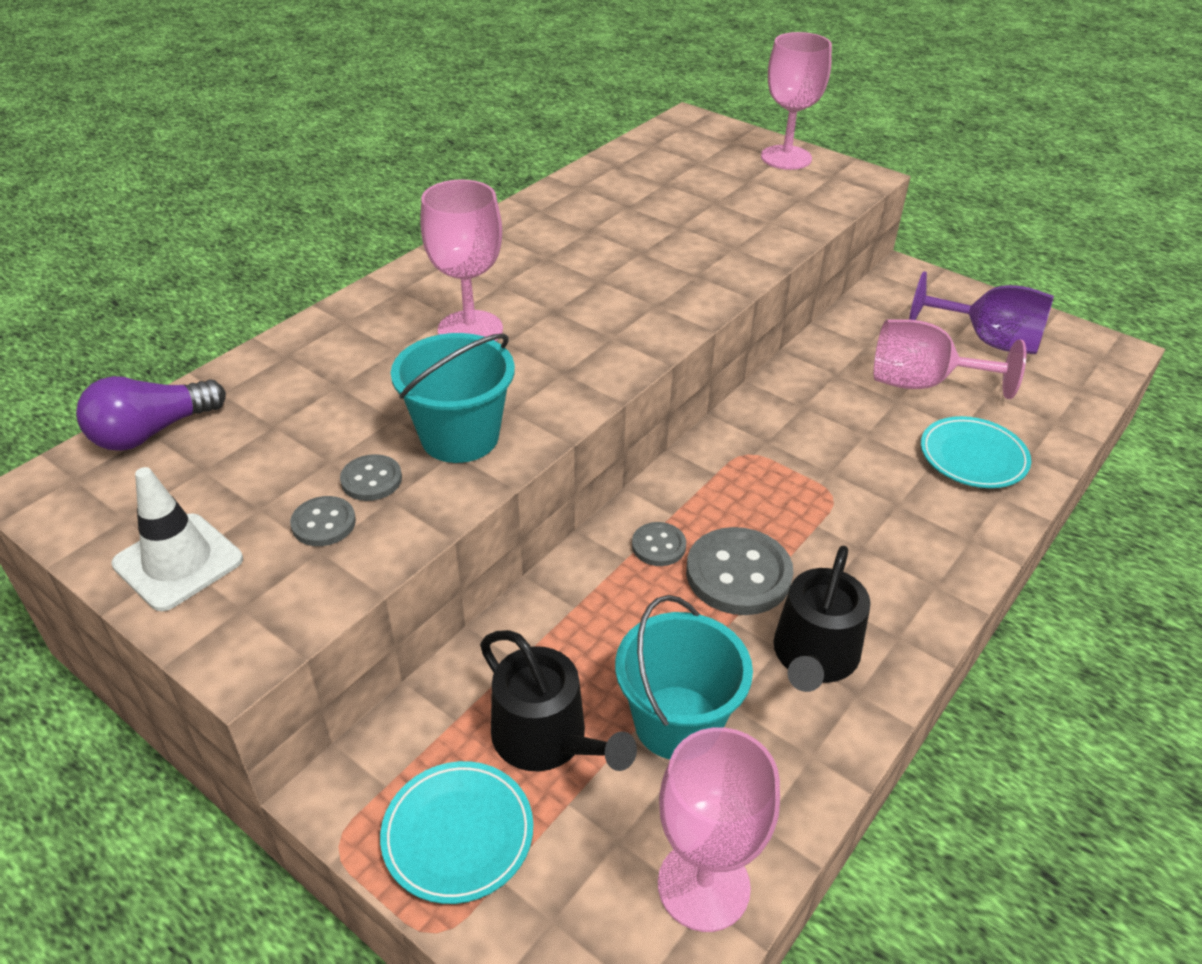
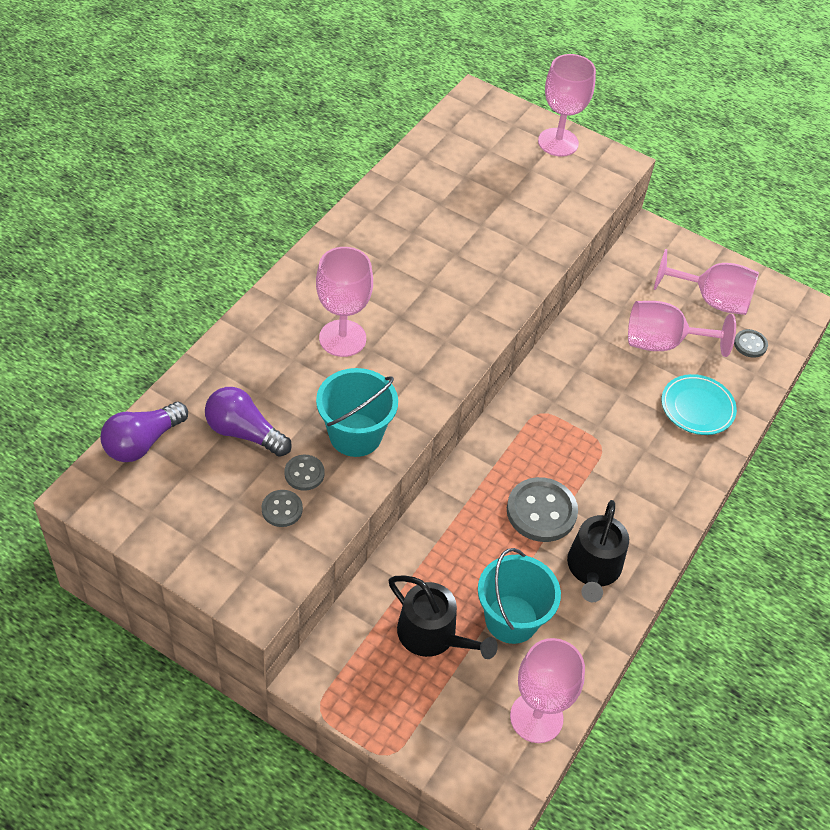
camera: 10 degrees left, 10 degrees up
white traffic cone [111,467,243,611] -> none
turquoise plate [380,761,533,904] -> none
grey button [632,522,686,566] -> grey button moved to [734,329,768,358]
purple goblet [909,271,1054,354] -> pink goblet [654,249,759,315]
none -> purple light bulb [205,387,292,457]

